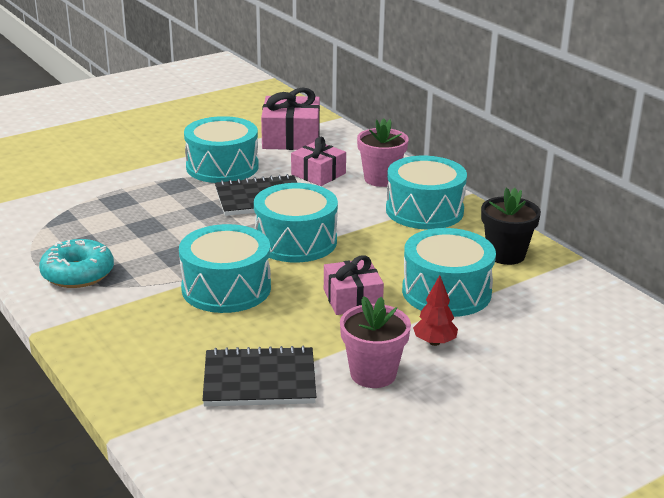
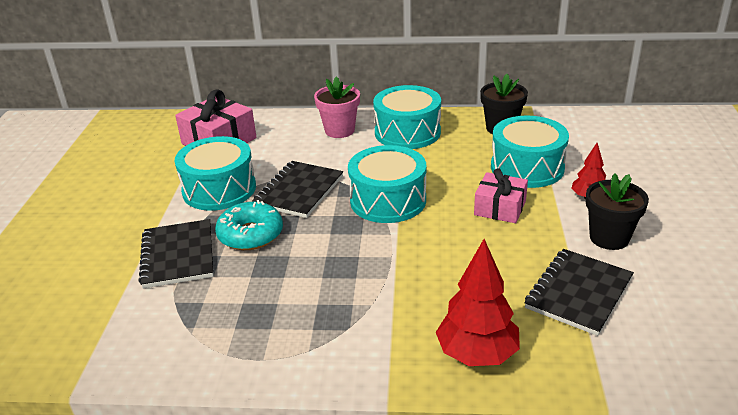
camera: 50 degrees left, 5 degrees up
turquoise donut [39,239,114,288] -> turquoise donut moved to [215,200,283,250]
turquoise drum [179,224,271,313] -> none
pink gift [291,137,346,186] -> none
pink flower pot [340,296,411,388] -> black flower pot [586,173,649,250]
none -> black notebook [139,219,213,289]
none -> red tree [436,239,520,366]

